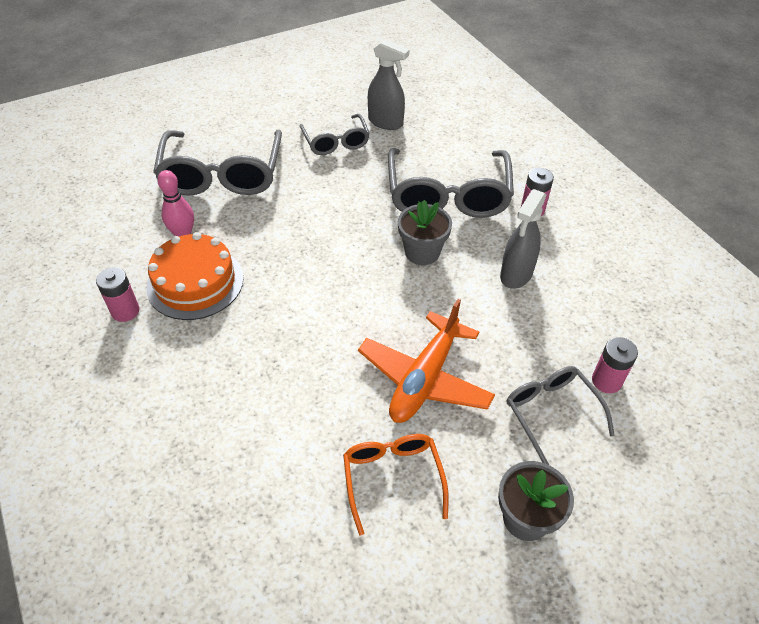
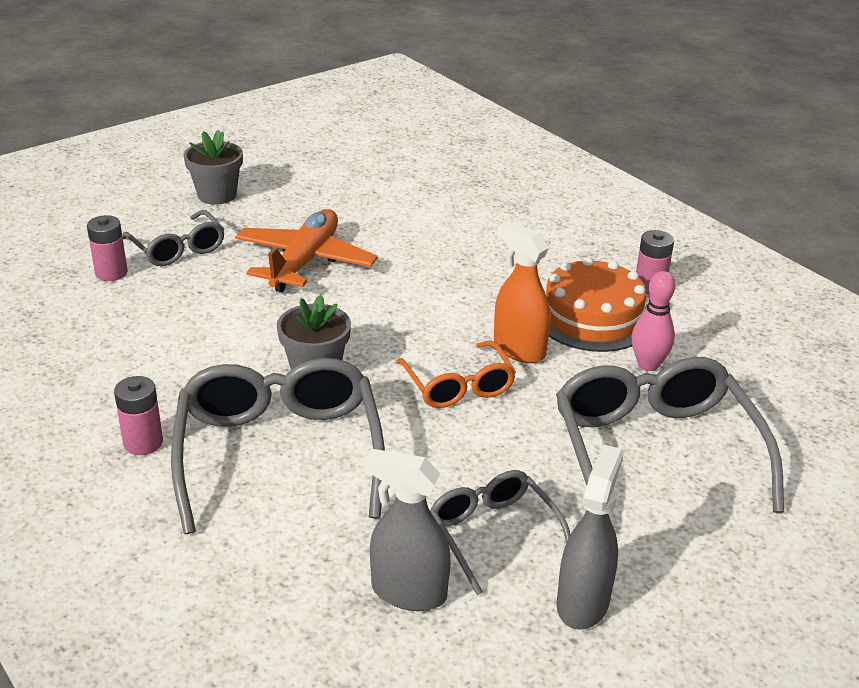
camera: 170 degrees right, 15 degrees down
orange glasses [343,434,449,535] -> orange glasses moved to [396,340,516,408]
grey spray bottle [500,189,546,289] -> grey spray bottle moved to [557,444,623,630]
none -> orange spray bottle [494,221,551,363]

